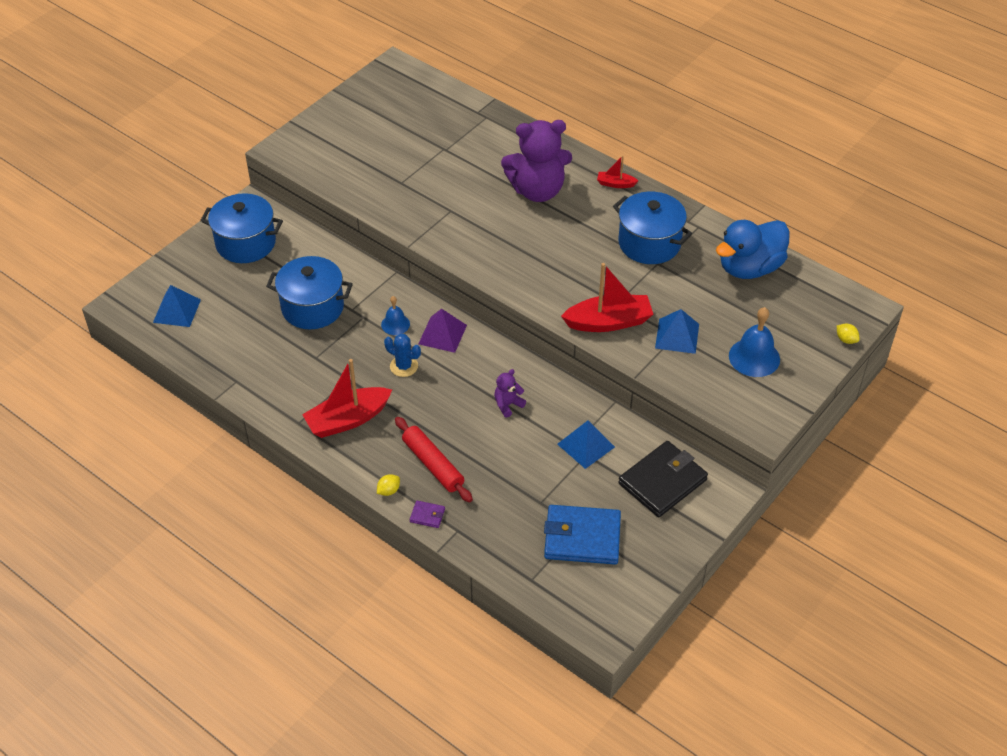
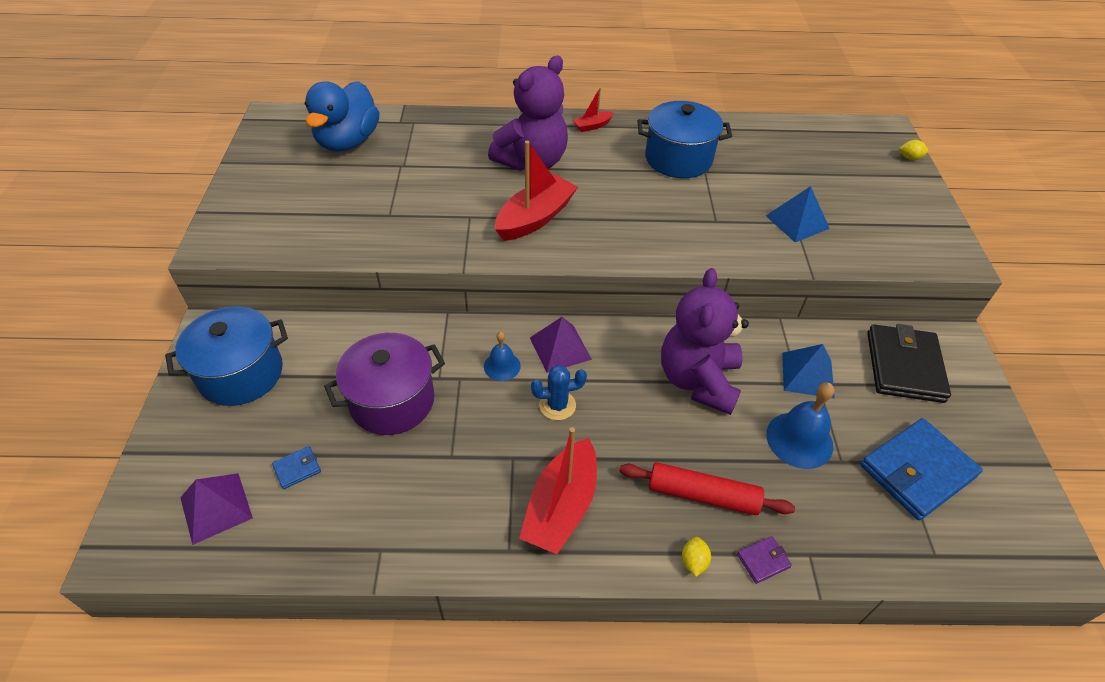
camera: 40 degrees left, 0 degrees up
blue pyramid [153,285,201,327] -> purple pyramid [180,473,253,545]
blue pot [266,256,353,329] -> purple pot [324,333,445,435]
purple teddy bear [494,369,526,418] -> purple teddy bear [661,268,749,415], size x2.35
red boat [561,263,654,332] -> red boat moved to [495,141,578,241]
blue duck [716,220,790,279] -> blue duck moved to [305,81,379,152]
blue bell [729,307,780,377] -> blue bell moved to [766,382,834,469]
none -> blue wallet [272,446,321,489]

